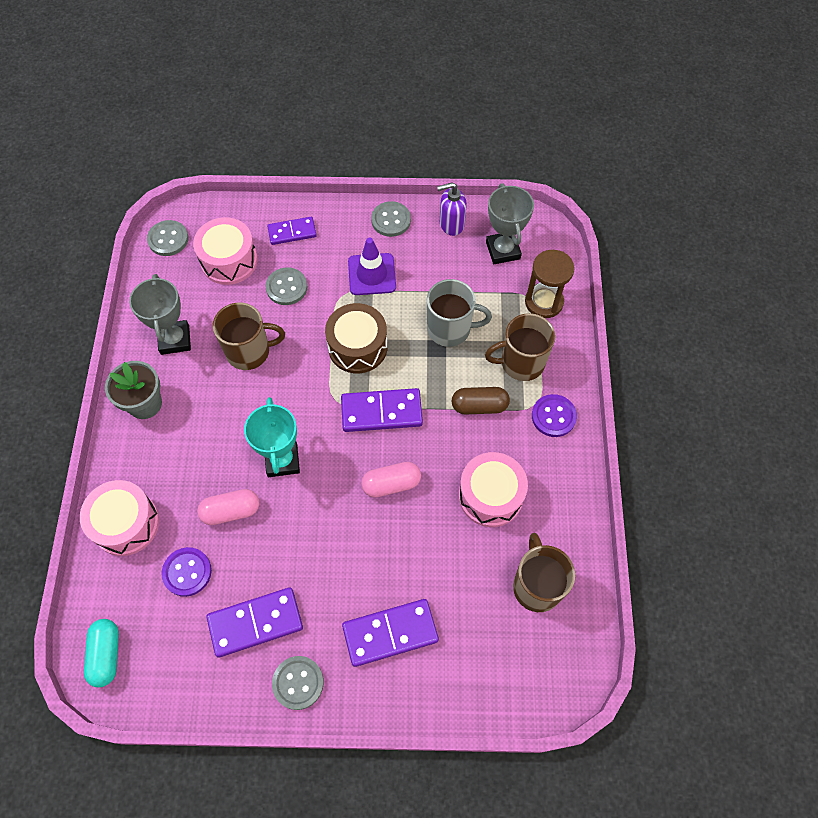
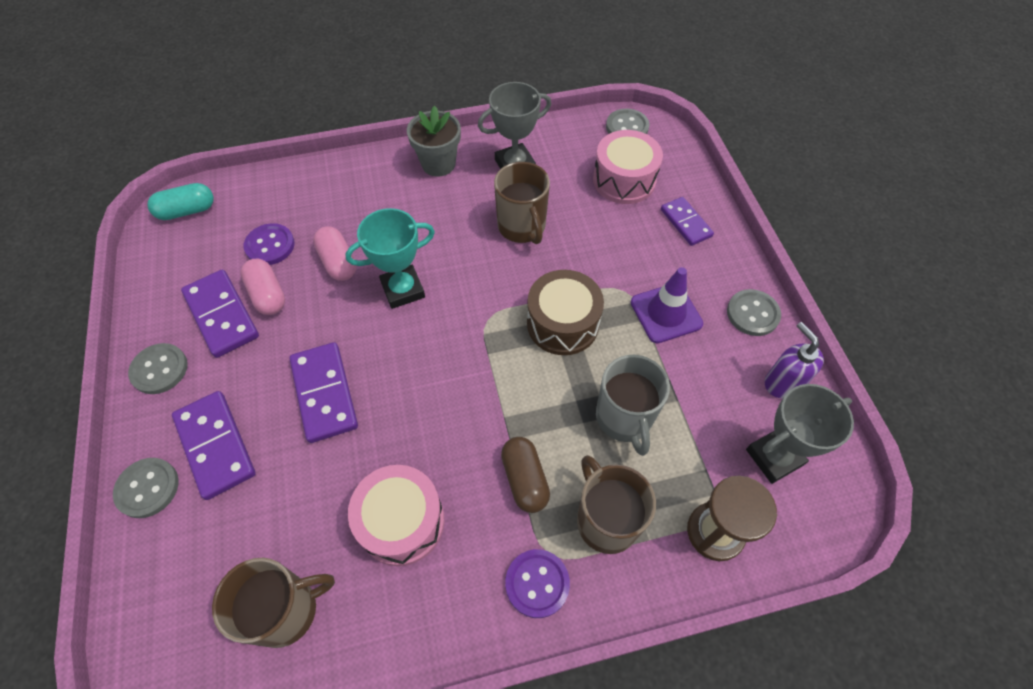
camera: 75 degrees right, 5 degrees down
pink drum [80,480,159,556] -> none
grey button [265,267,307,305] -> grey button moved to [113,458,179,518]
purple domino [341,388,423,432] -> purple domino moved to [290,342,358,443]
pink capsule [361,462,421,498] -> pink capsule moved to [240,259,285,315]

